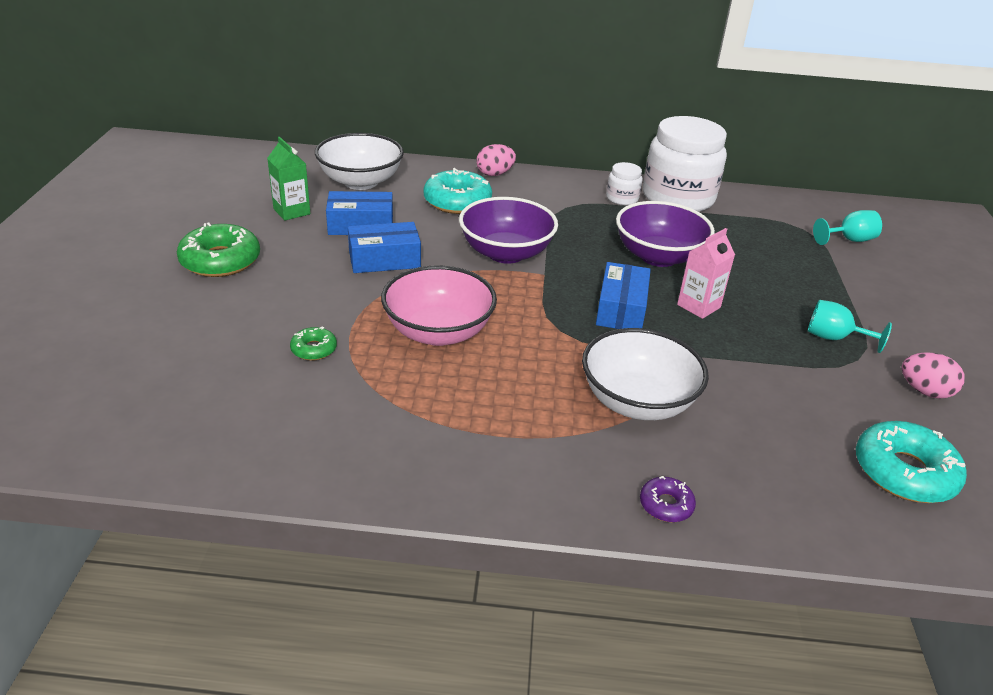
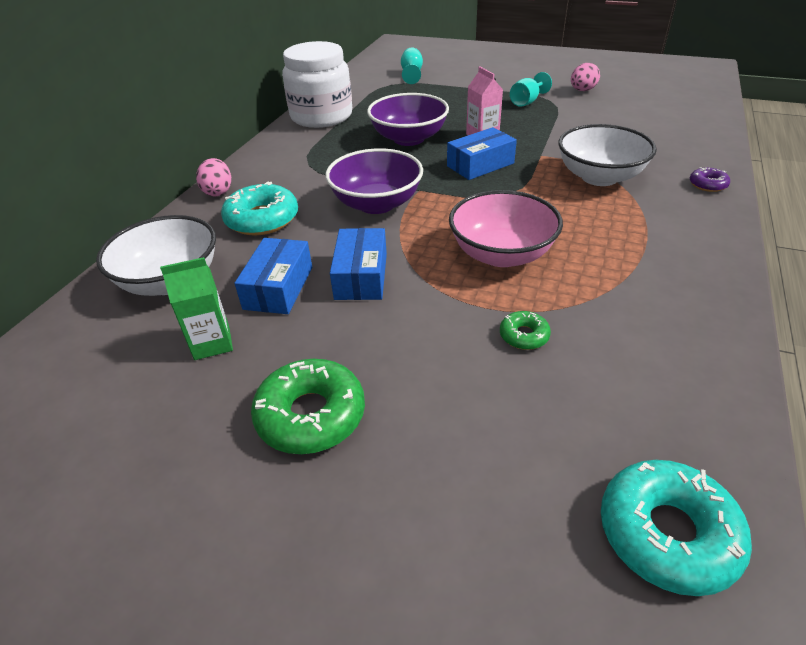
camera: 70 degrees left, 5 degrees up
blue box [596,262,651,329] -> blue box turned 60 degrees counterclockwise [447,127,517,180]
white jar [606,162,642,205] -> none
turquoise donut [856,421,967,503] -> turquoise donut moved to [601,460,752,596]

